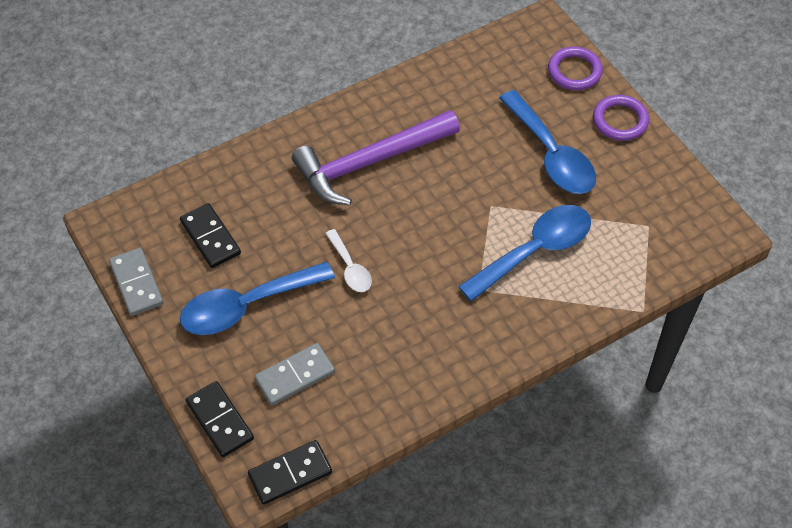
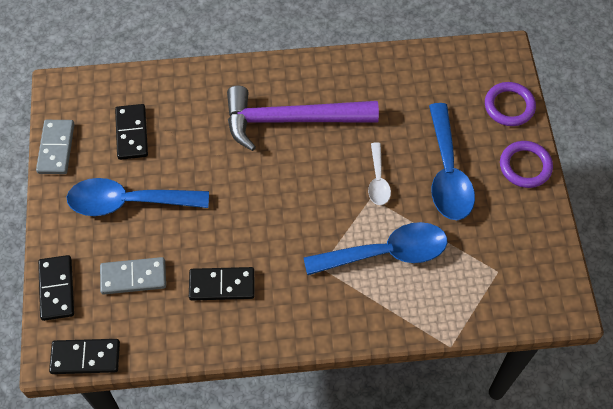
camera: 25 degrees right, 5 degrees up
white spoon [325,229,372,292] -> white spoon moved to [368,143,391,205]
none -> black domino [189,267,254,301]

